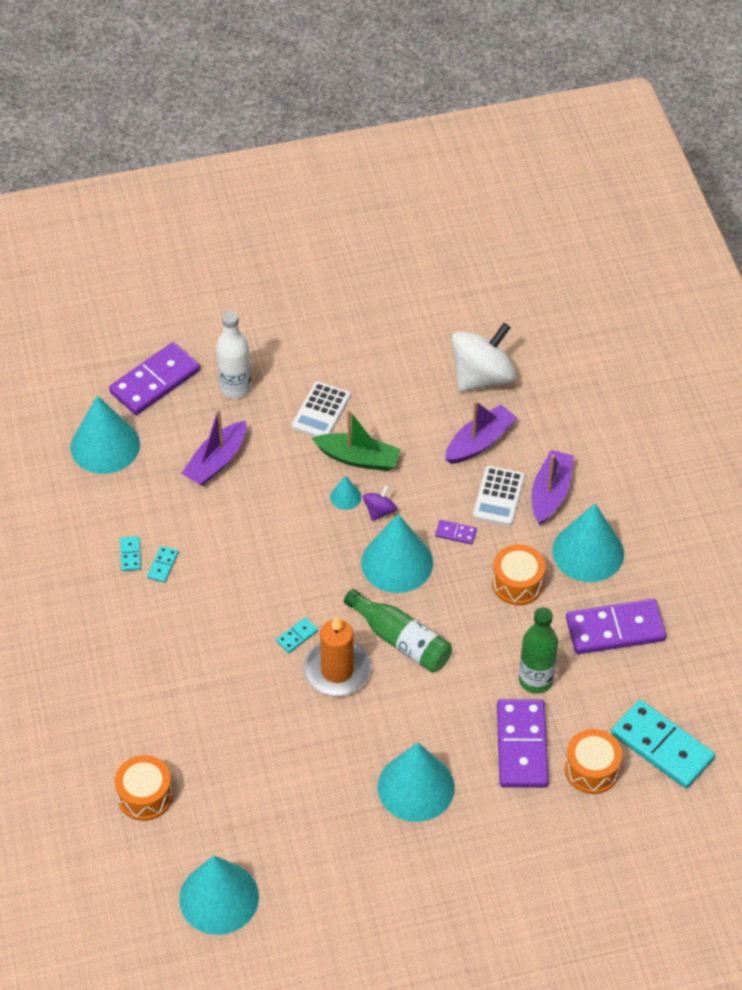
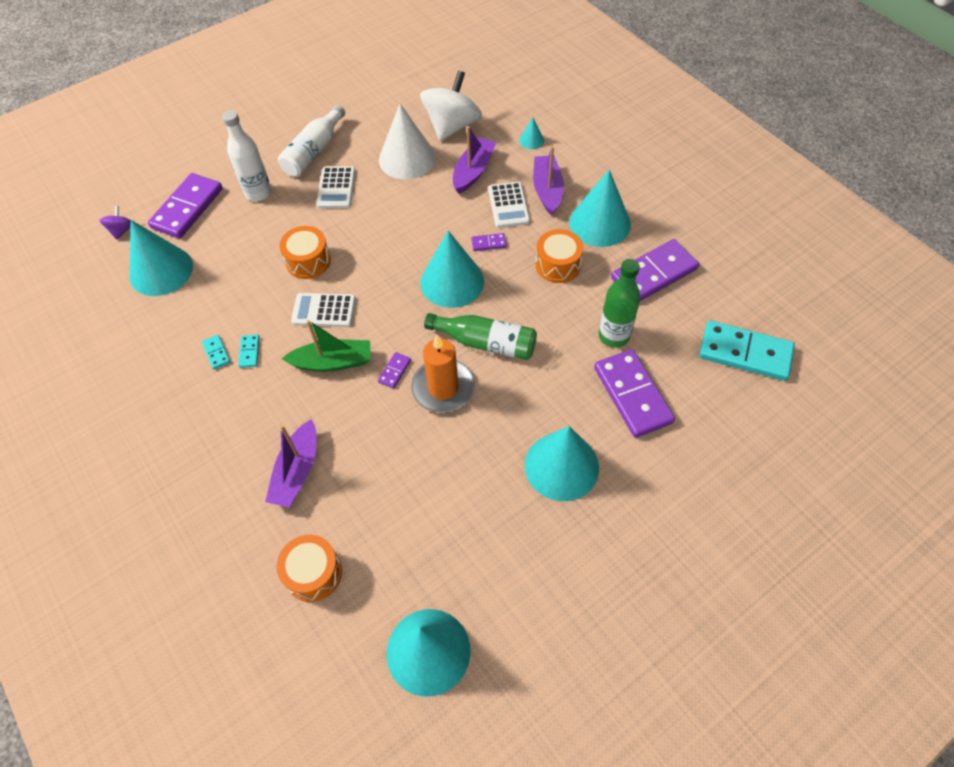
camera: 20 degrees left, 5 degrees up
purple boat [181,409,247,486] -> purple boat moved to [265,419,316,508]
turquoise domino [276,617,318,653] -> purple domino [378,352,411,388]
green boat [312,410,401,471] -> green boat moved to [282,320,371,372]
turquoise cone [330,476,361,510] -> turquoise cone moved to [519,117,544,149]
purple spinning top [363,485,397,521] -> purple spinning top moved to [99,206,131,240]
orange drum [565,729,622,794] -> orange drum moved to [279,226,331,279]
none -> white bottle [278,105,345,177]
none -> white calculator [291,293,356,327]
none -> white cone [379,104,436,179]

